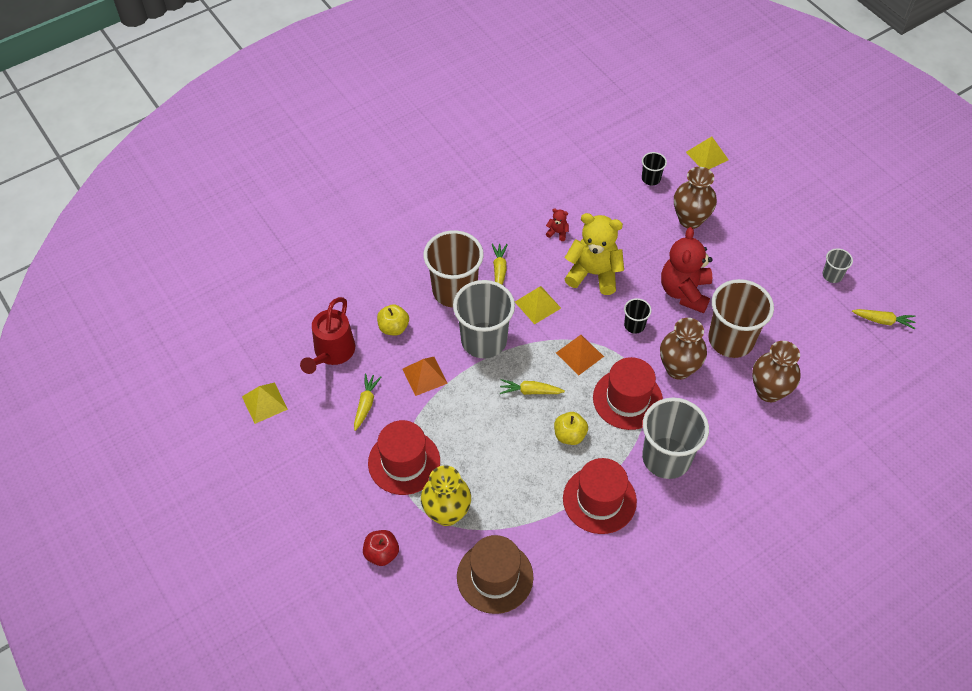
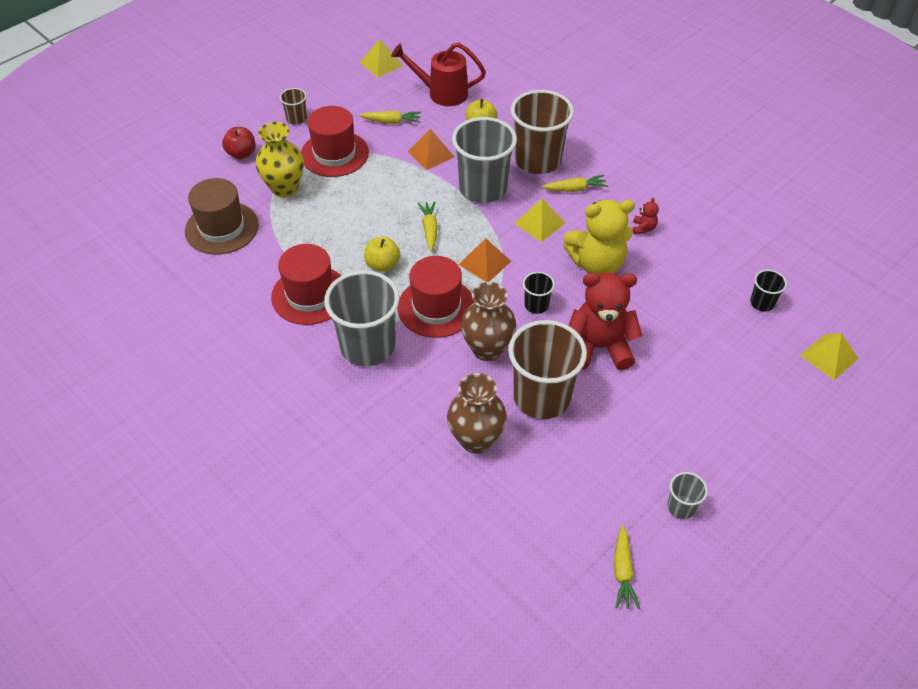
camera: 80 degrees right, 5 degrees down
yellow teddy bear [565,213,624,295] -> yellow teddy bear turned 75 degrees clockwise [563,200,635,275]
brown vase [674,167,717,229] -> none
none -> brown cup [280,88,307,125]

